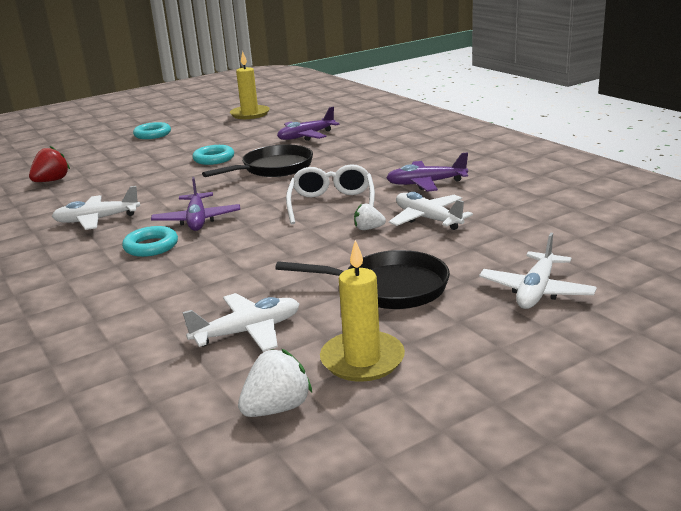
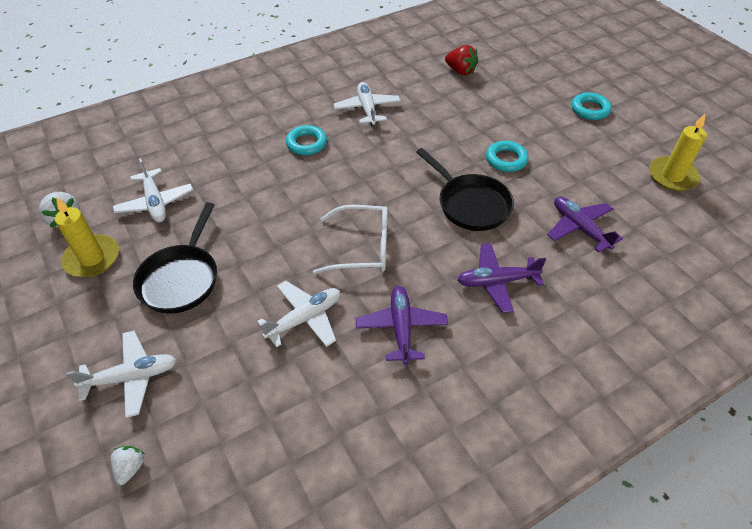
camera: 90 degrees right, 25 degrees up
purple plane [151,177,240,231] -> purple plane moved to [457,243,546,313]
white strawberry [354,203,386,230] -> white strawberry moved to [111,446,145,485]
white plane [479,233,597,309] -> white plane turned 135 degrees clockwise [66,331,176,418]

